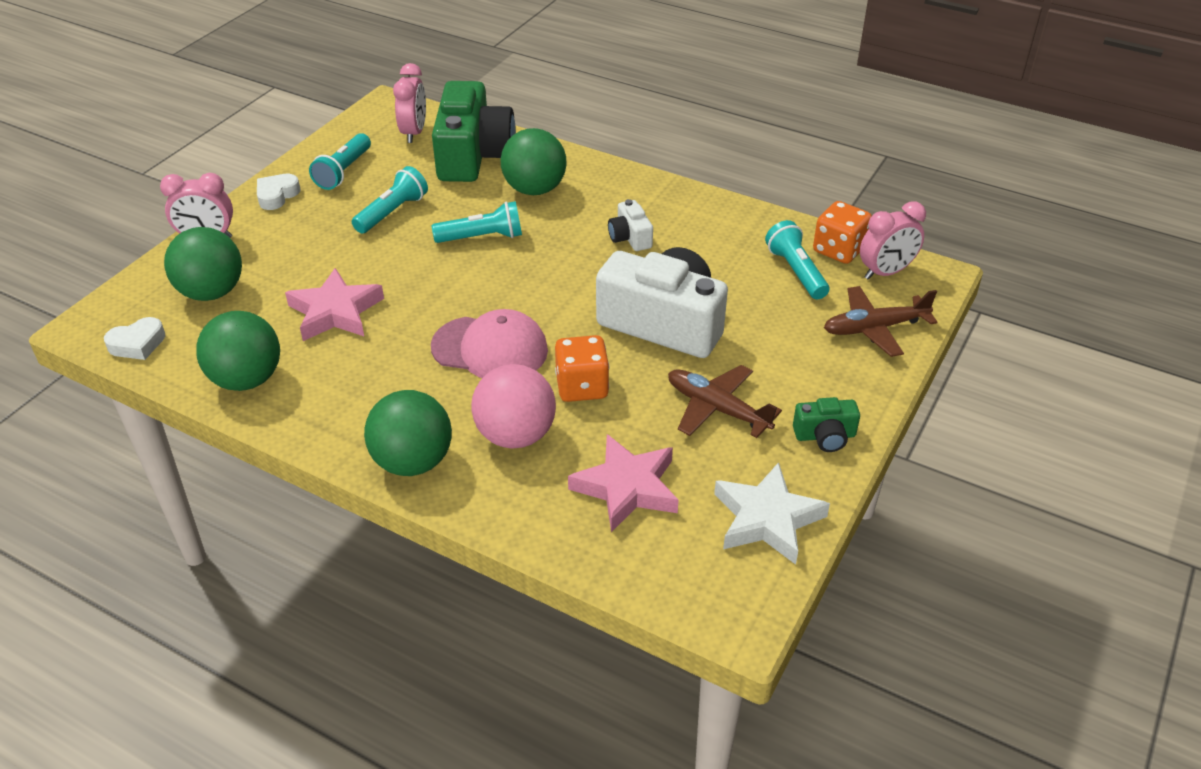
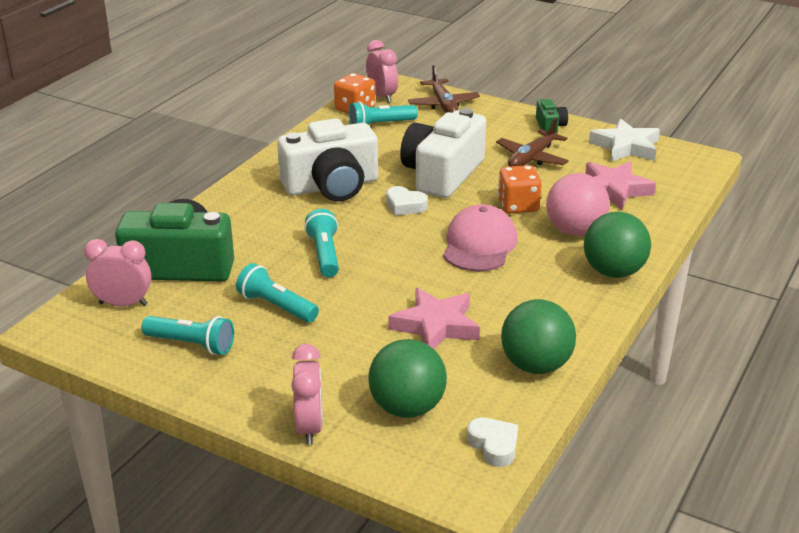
camera: 90 degrees left, 10 degrees down
white heart [257,174,300,210] -> white heart moved to [386,186,428,215]
green ball [500,128,566,195] -> none
white camera [608,199,653,251] -> white camera [277,118,378,202], size x2.22

